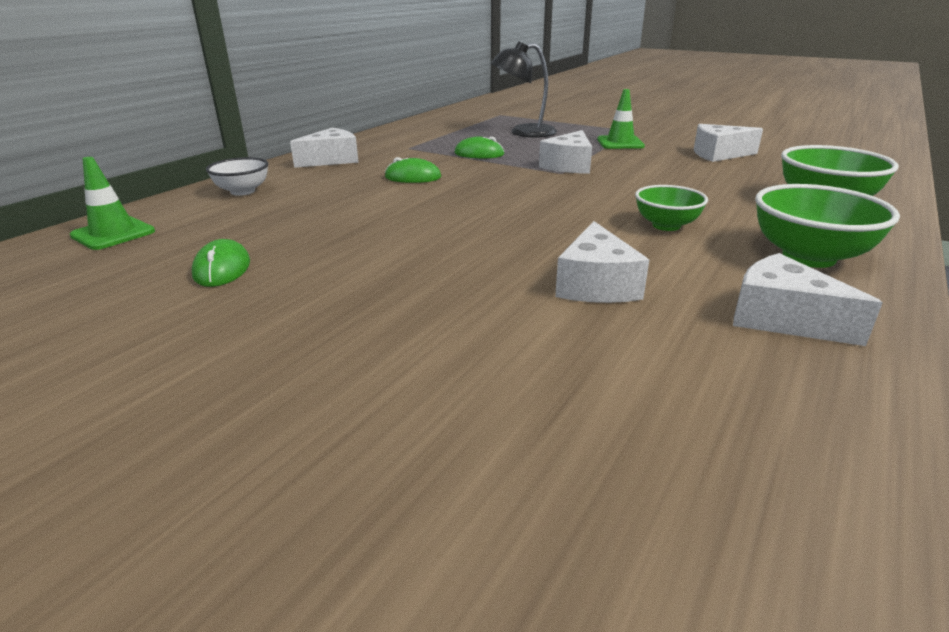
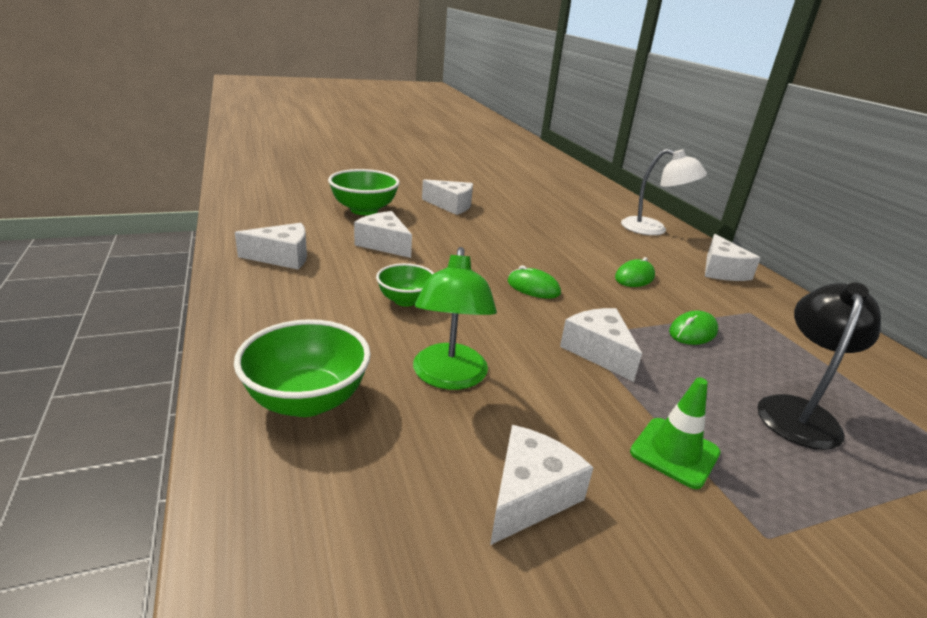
camera: 125 degrees right, 0 degrees up
green traffic cone [70,157,155,250] -> none
green mouse [192,239,250,287] -> green mouse moved to [508,266,561,299]
white bowl [206,157,269,196] -> white lamp [621,149,707,235]
green bowl [755,184,900,268] -> green bowl moved to [328,169,400,215]
none -> green lamp [413,247,497,390]
none -> white cheese [422,179,473,215]

